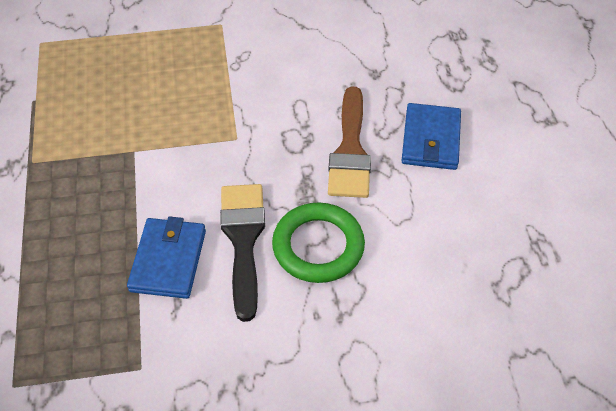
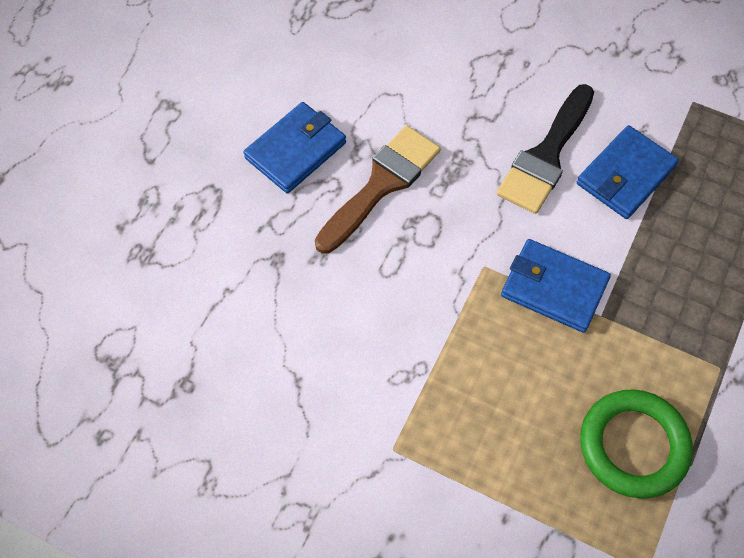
camera: 145 degrees left, 10 degrees up
green ring [272,203,365,283] -> green ring moved to [580,389,693,498]
none -> blue wallet [501,239,611,333]

